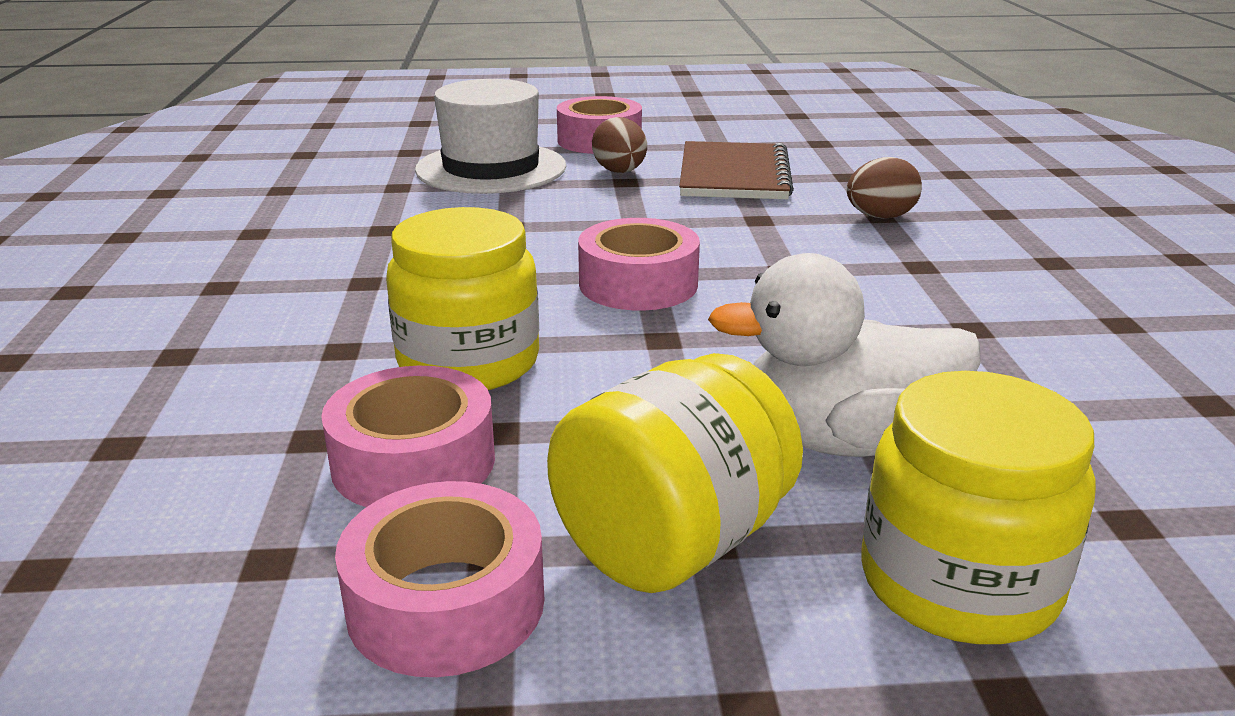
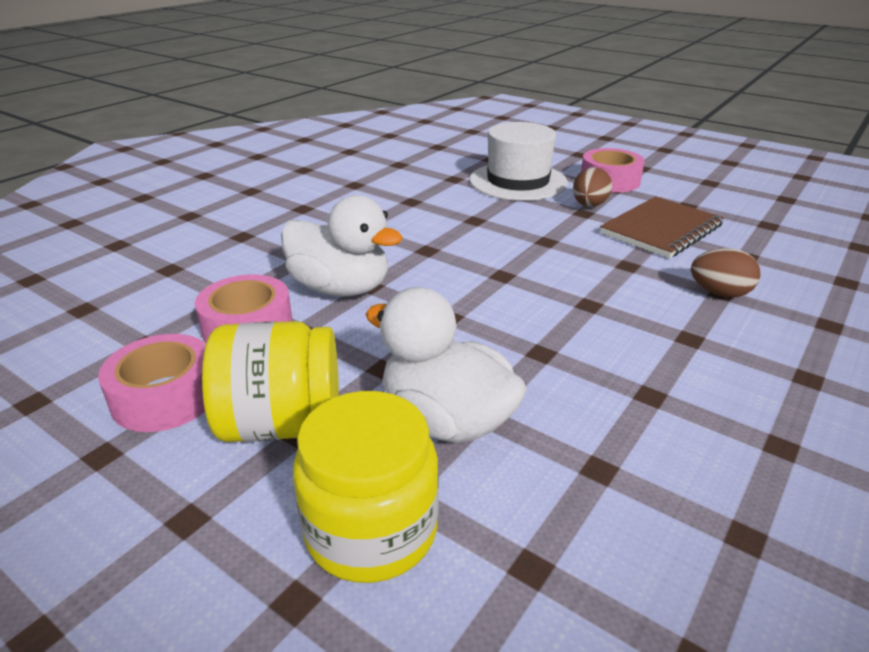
camera: 40 degrees right, 5 degrees up
yellow jar [386,207,539,390] -> white duck [281,195,403,297]
pink tape [578,218,700,311] -> none

